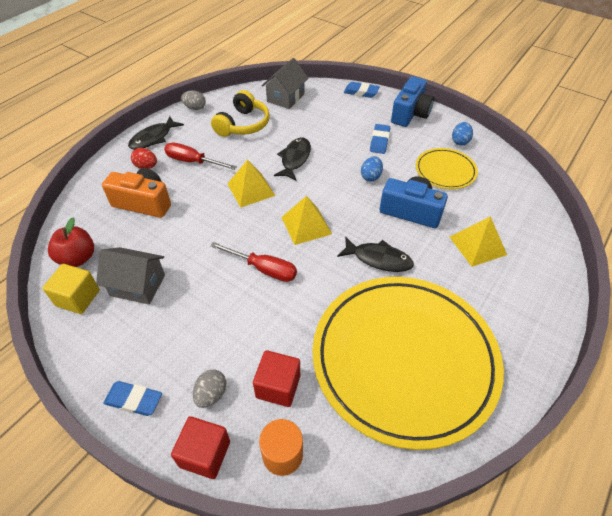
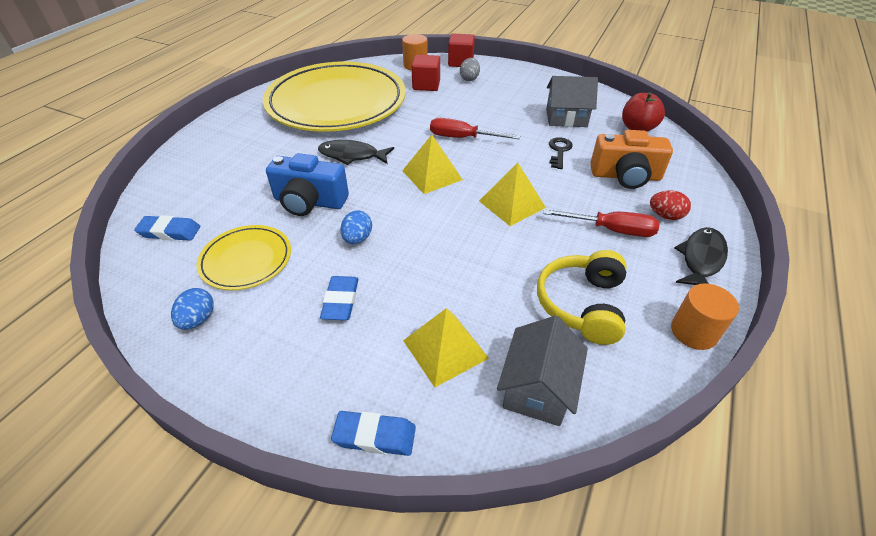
camera: 170 degrees right, 5 degrees down
yellow cube [43,264,100,314] -> none
blue eraser [103,381,162,416] -> blue eraser moved to [134,215,200,241]
grey egg [181,90,206,110] -> orange cylinder [671,283,739,350]
black fish [274,138,311,181] -> none
blue camera [391,76,434,127] -> none
yellow pyramid [450,216,507,267] -> yellow pyramid moved to [403,308,489,387]
none -> black key [549,137,573,169]

